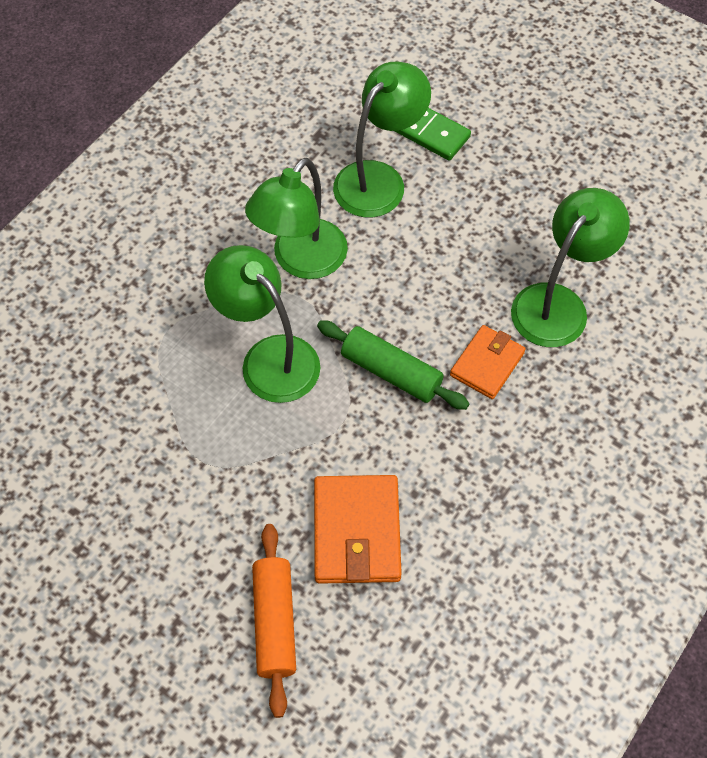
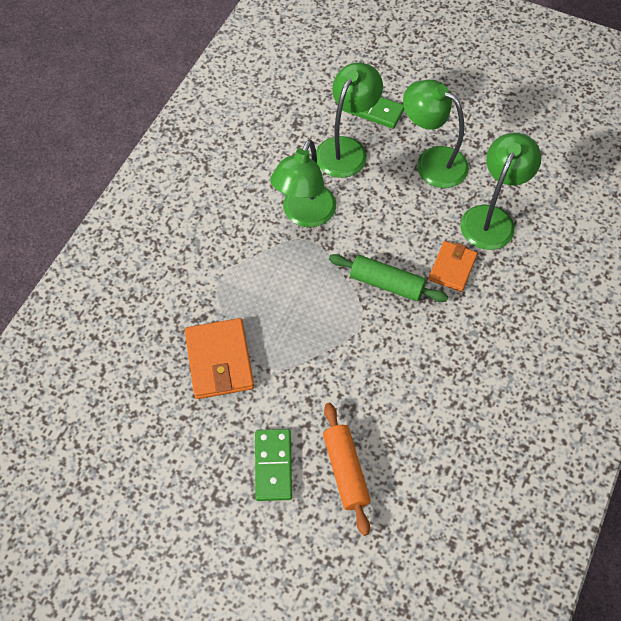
camera: 10 degrees left, 0 degrees up
green lamp [204,245,320,403] -> green lamp moved to [403,80,469,188]
orange wallet [314,475,402,584] -> orange wallet moved to [185,318,254,399]
none -> green domino [255,429,292,501]

